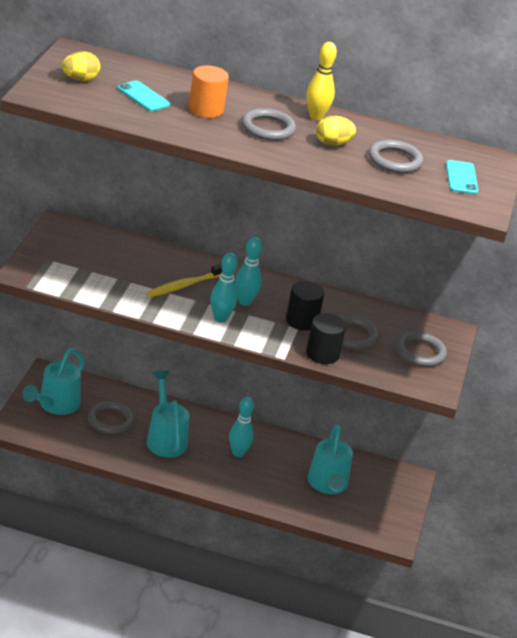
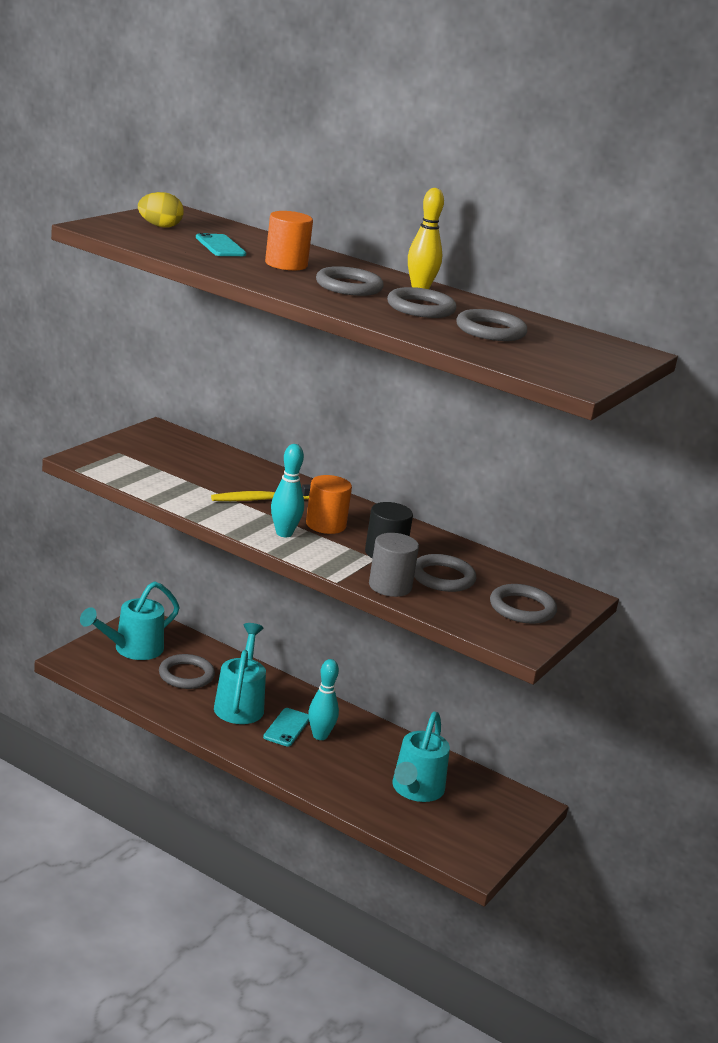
camera: 20 degrees right, 10 degrees down
turquoise bowling pin [235,237,262,306] -> orange cylinder [306,475,352,534]
black cylinder [306,313,346,364] -> grey cylinder [369,533,419,597]
yellow egg [316,116,356,146] -> grey ring [387,287,456,318]
turquoise phone [446,160,478,194] -> turquoise phone moved to [263,708,309,746]

